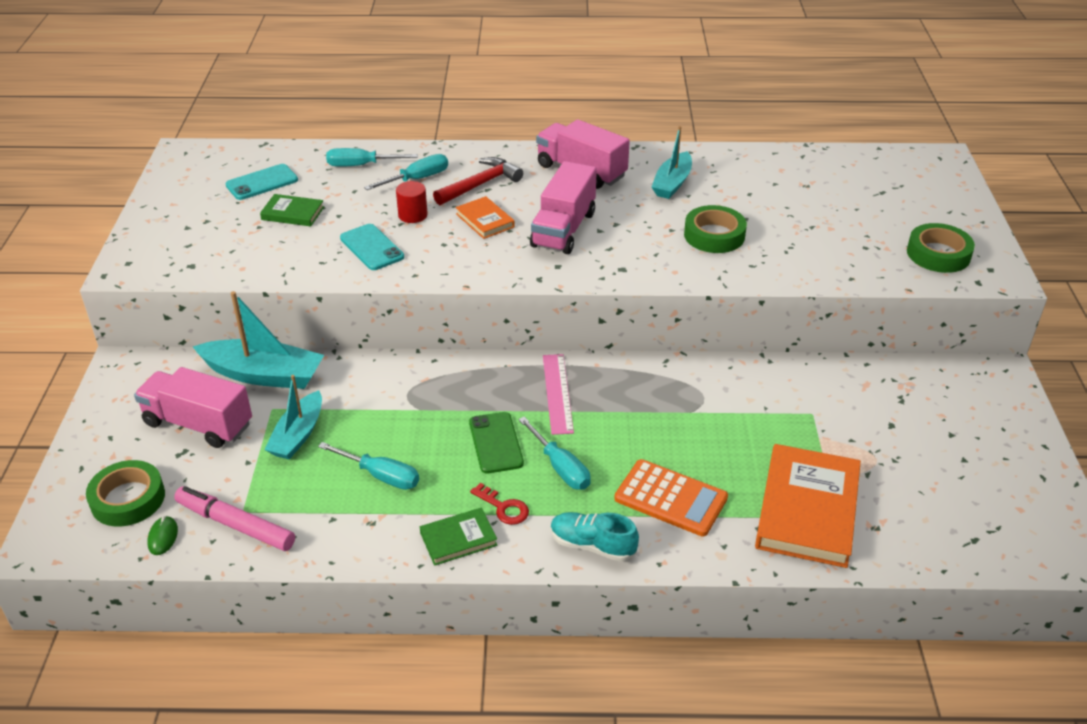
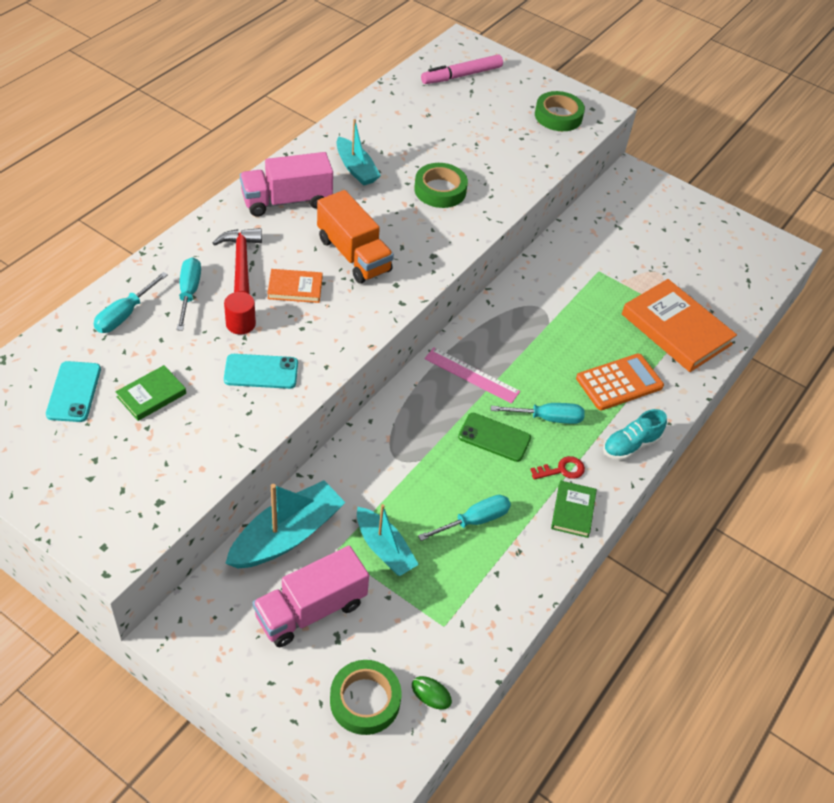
camera: 60 degrees left, 10 degrees up
pink marker [174,486,295,551] -> pink marker moved to [421,54,503,84]
pink truck [530,161,597,254] -> orange truck [317,190,394,284]

